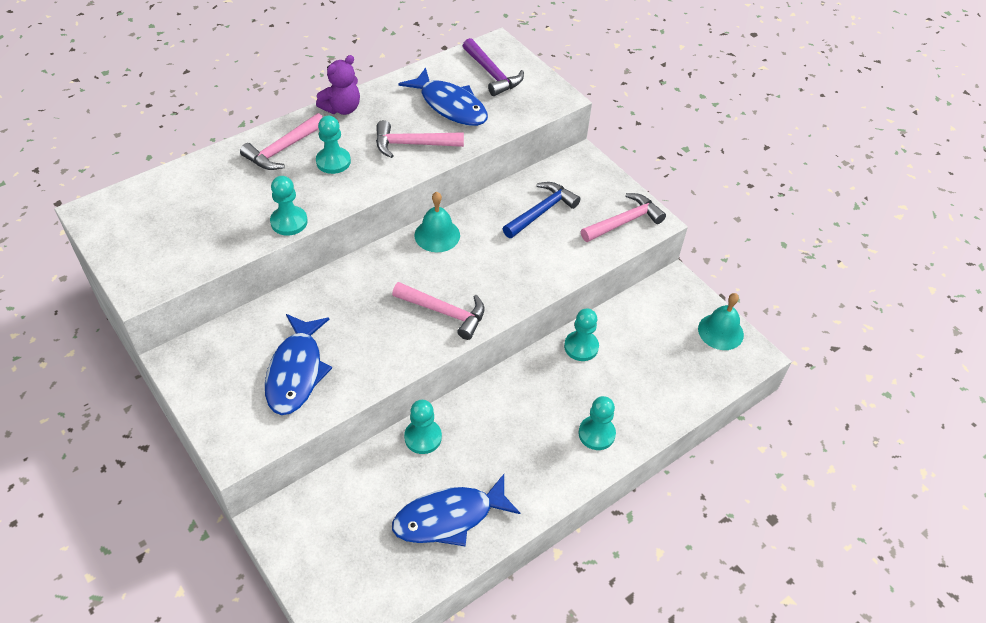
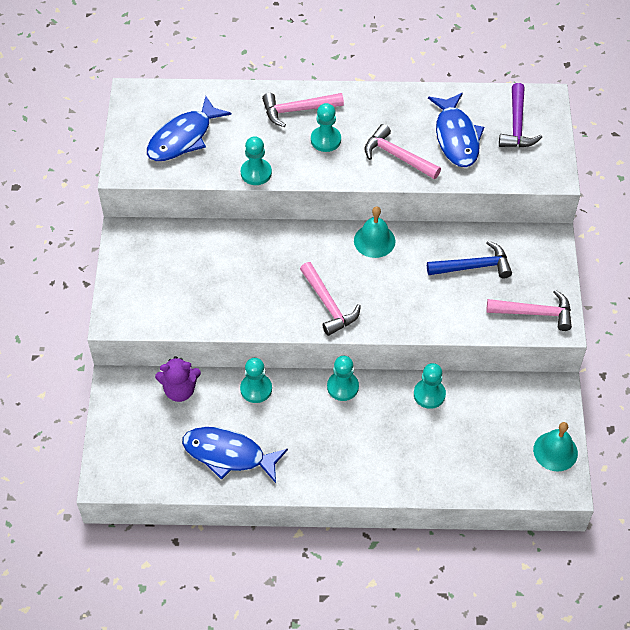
camera: 40 degrees right, 5 degrees up
blue fish [265,314,332,415] -> blue fish moved to [147,96,232,161]
purple teddy bear [316,55,360,115] -> purple teddy bear moved to [155,356,201,402]
turquoise pawn [578,396,616,450] -> turquoise pawn moved to [327,356,359,401]

